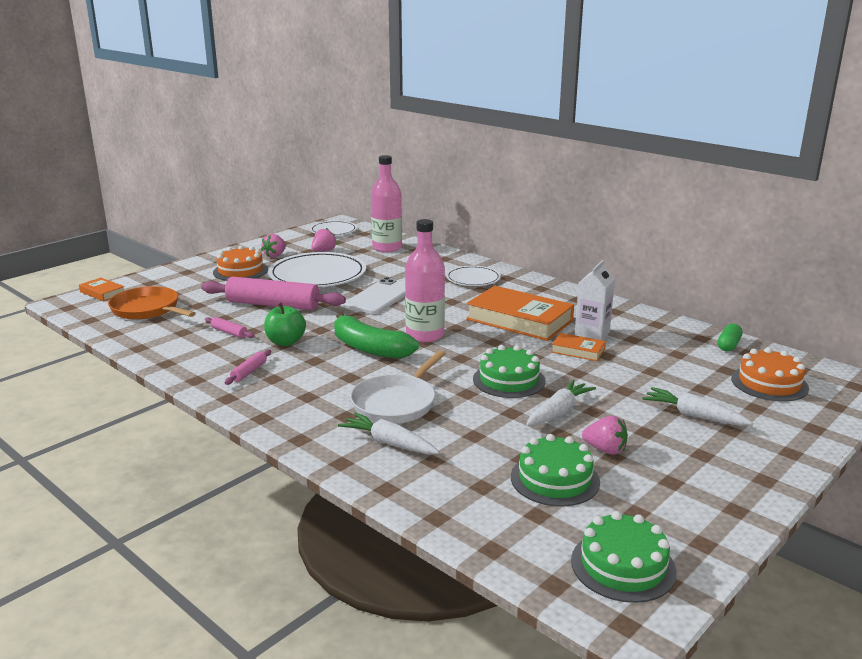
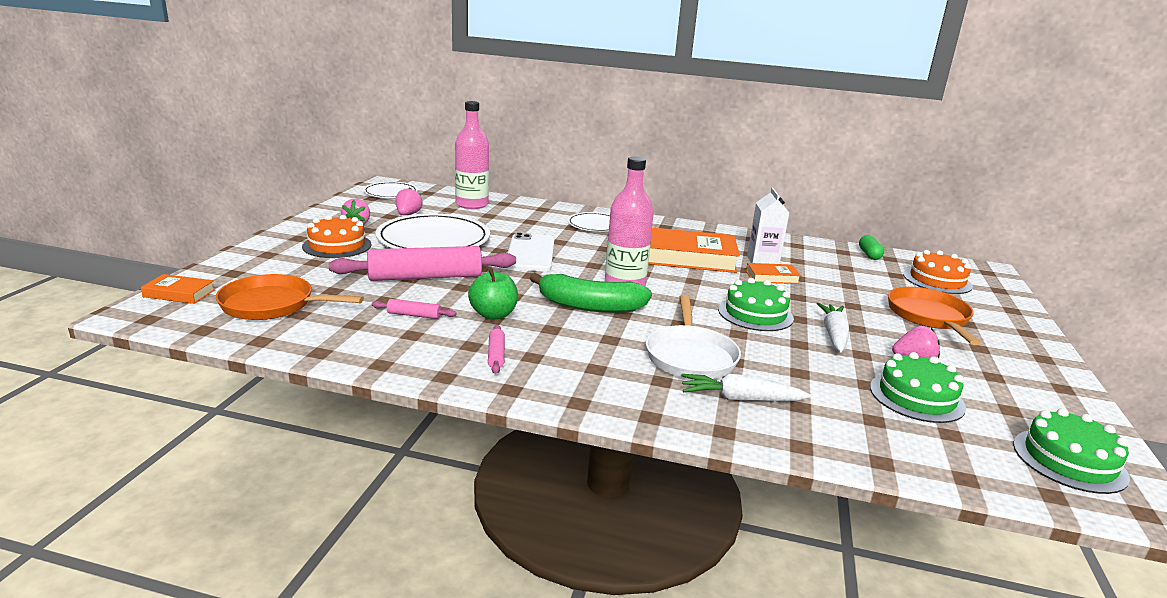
camera: 30 degrees left, 0 degrees up
white carrot [642,387,753,426] -> orange pan [888,287,981,345]

